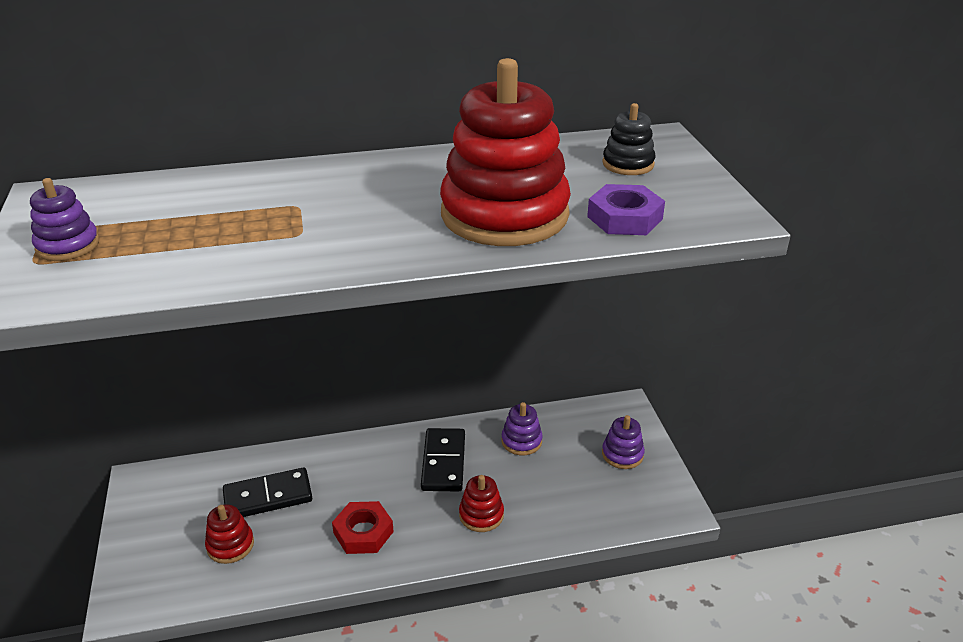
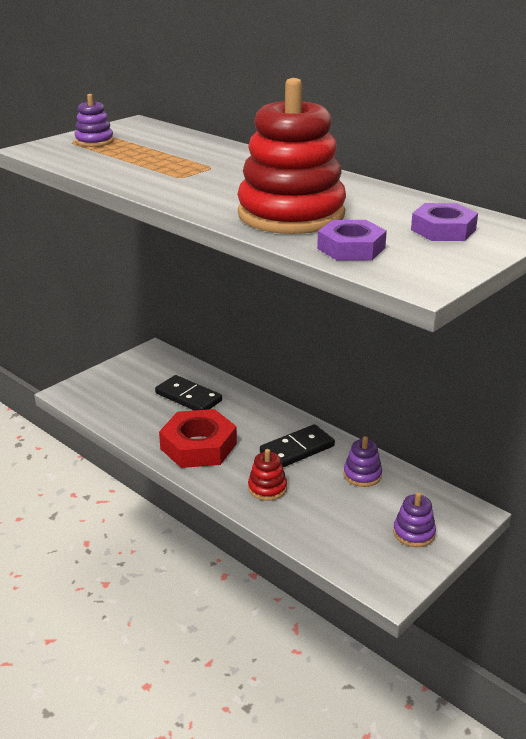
camera: 55 degrees right, 5 degrees down
red stacking toy [205,505,254,564] -> none
red nut [332,501,394,554] -> red nut [159,409,237,468], size x1.61
black stacking toy [603,103,655,175] -> purple nut [411,203,478,241]

